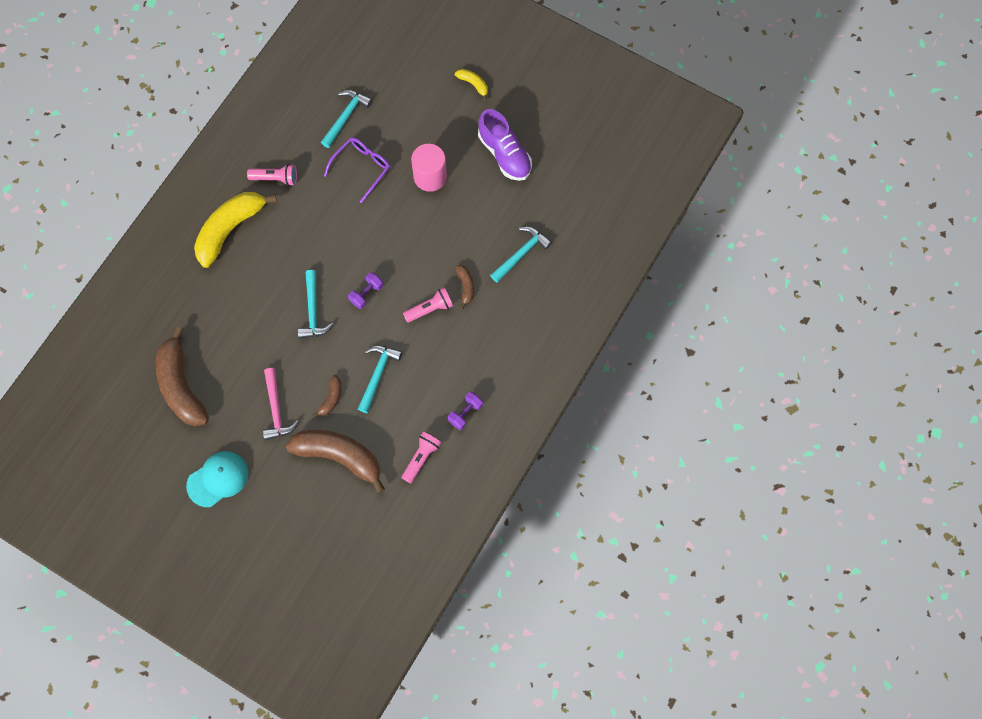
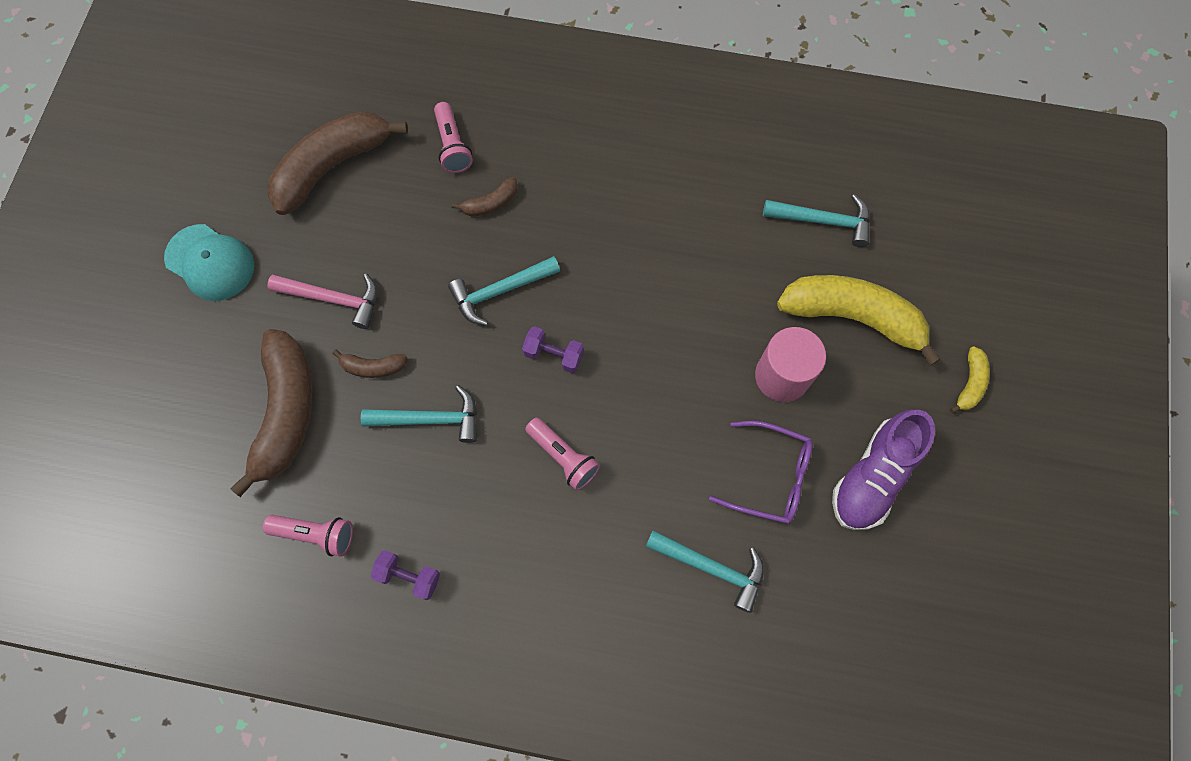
camera: 70 degrees right, 0 degrees up
yellow banana [194,192,277,268] -> yellow banana moved to [777,275,941,366]
pink flashlight [247,164,297,186] -> pink flashlight moved to [434,102,473,173]
pink hammer [263,368,299,440] -> pink hammer turned 135 degrees counterclockwise [267,274,378,329]
purple glasses [324,137,390,203] -> purple glasses moved to [709,420,813,524]
brown banana [455,265,474,309] -> brown banana moved to [452,177,518,217]

